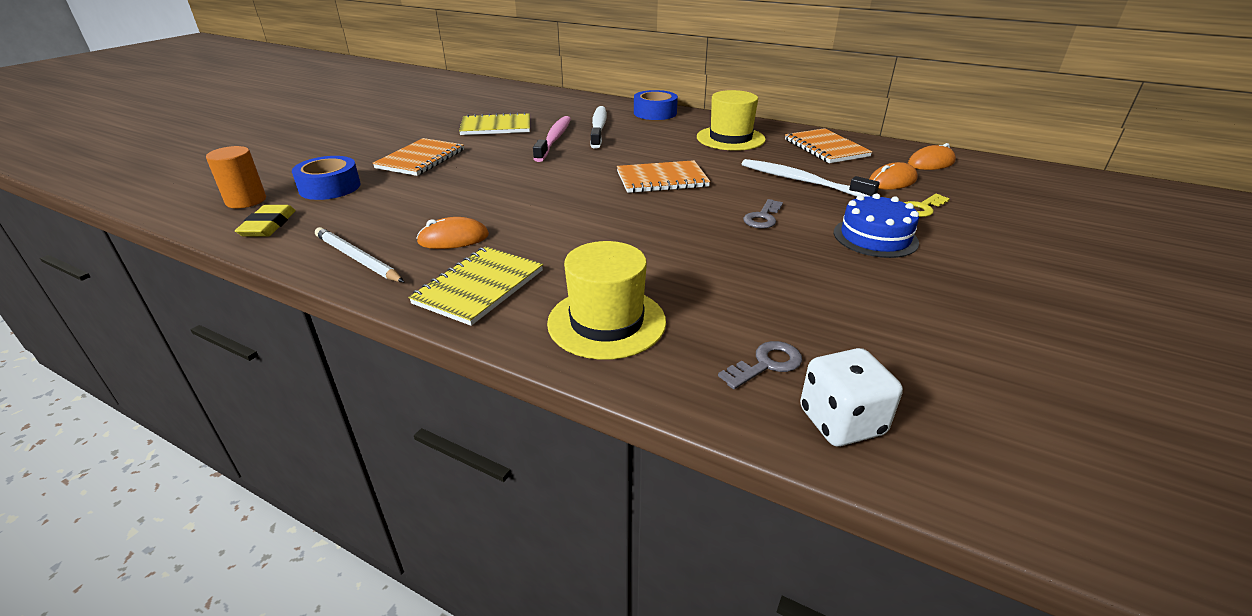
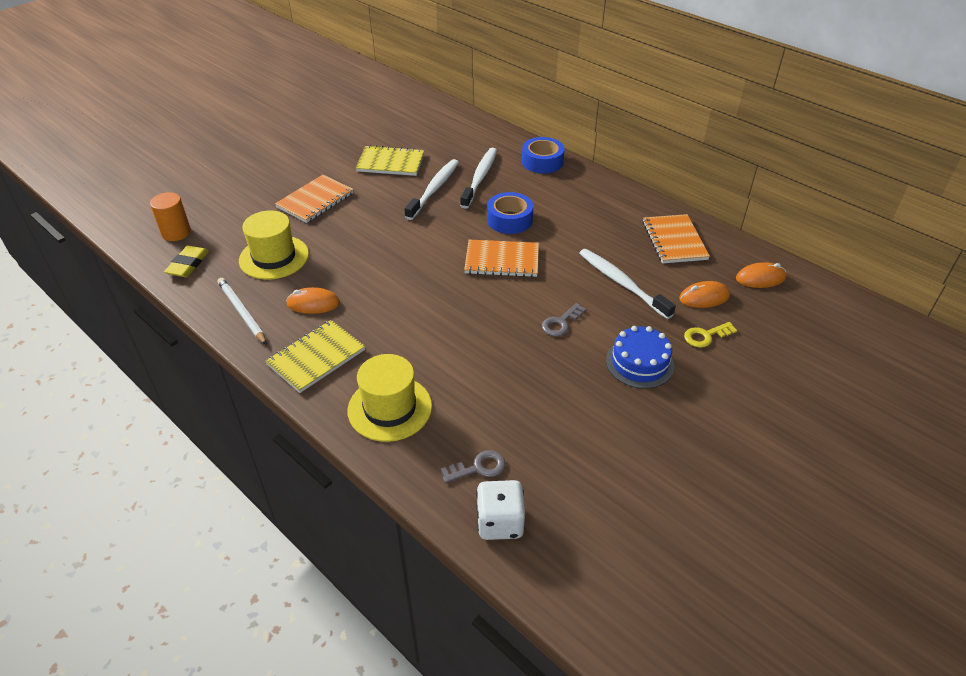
camera: 15 degrees right, 10 degrees up
blue tape [292,156,361,200] -> blue tape moved to [487,192,533,234]
pink toothbrush [533,116,571,162] -> white toothbrush [404,159,459,220]
yellow hat [697,90,766,151] -> yellow hat moved to [239,210,309,280]

